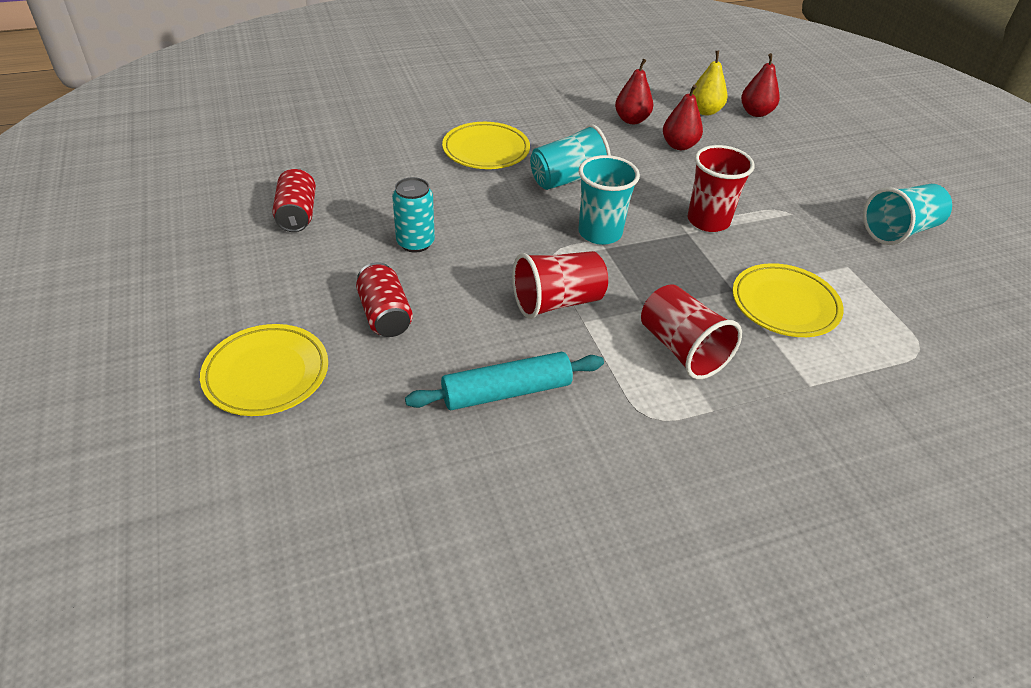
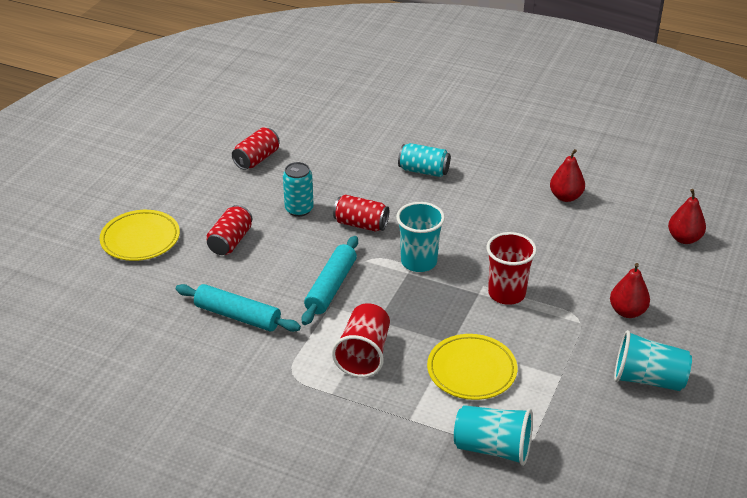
camera: 45 degrees right, 5 degrees down
yellow plate [442,122,530,169] -> turquoise can [398,143,451,177]
red cup [512,251,608,319] -> turquoise rolling pin [302,236,358,325]
turquoise cup [530,124,611,190] -> turquoise cup moved to [454,405,533,466]
red pear [663,84,703,150] -> red pear moved to [610,263,650,318]
yellow pear [693,51,728,116] -> none
none -> red can [333,195,389,231]

